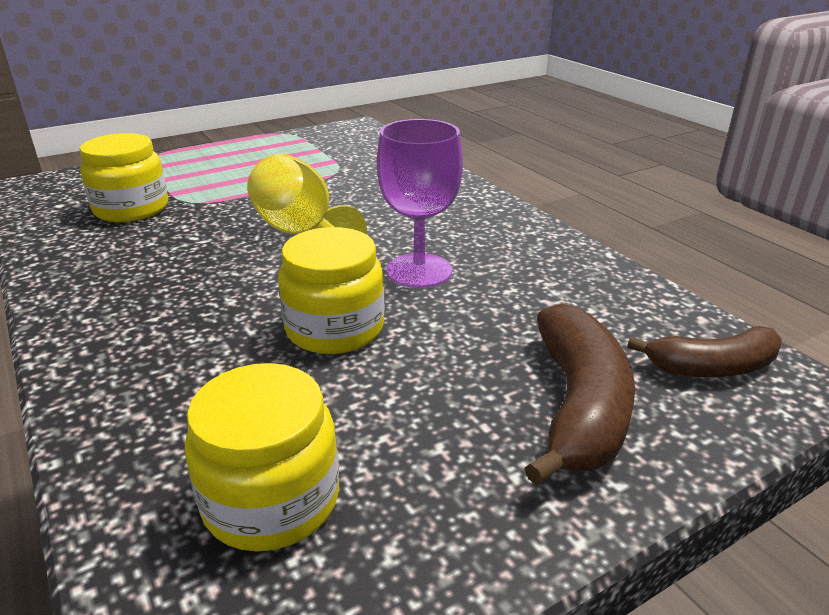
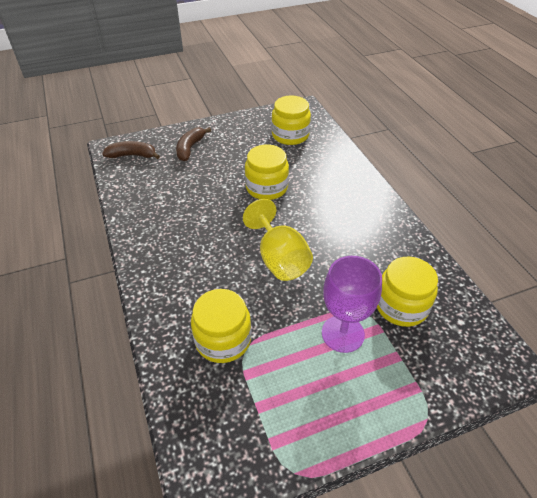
camera: 170 degrees left, 15 degrees up
purple goblet [377,119,463,288] -> purple goblet moved to [322,256,382,353]
brown banana [525,304,635,486] -> brown banana [176,127,211,161], size x0.65
none -> yellow jar [191,289,251,363]

